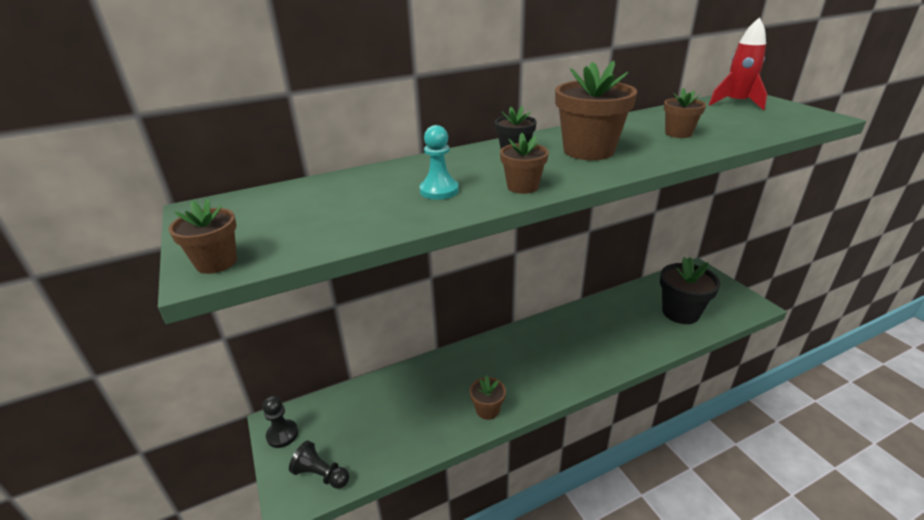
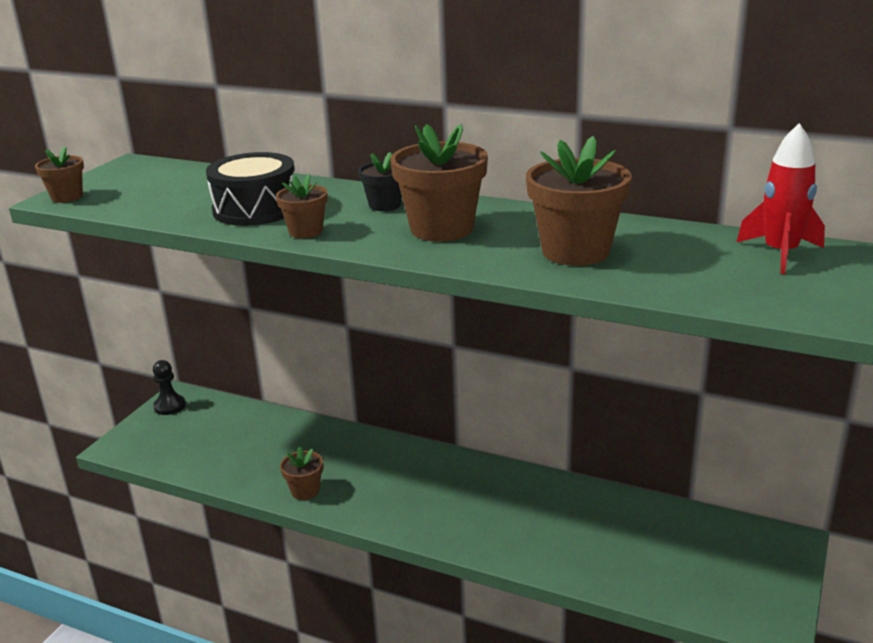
camera: 50 degrees right, 5 degrees down
black pawn [289,440,349,489] -> none
turquoise pawn [420,125,459,200] -> black drum [206,152,295,226]
black flower pot [660,257,720,324] -> none
brown flower pot [664,88,706,138] -> brown flower pot [526,136,632,266], size x1.85

